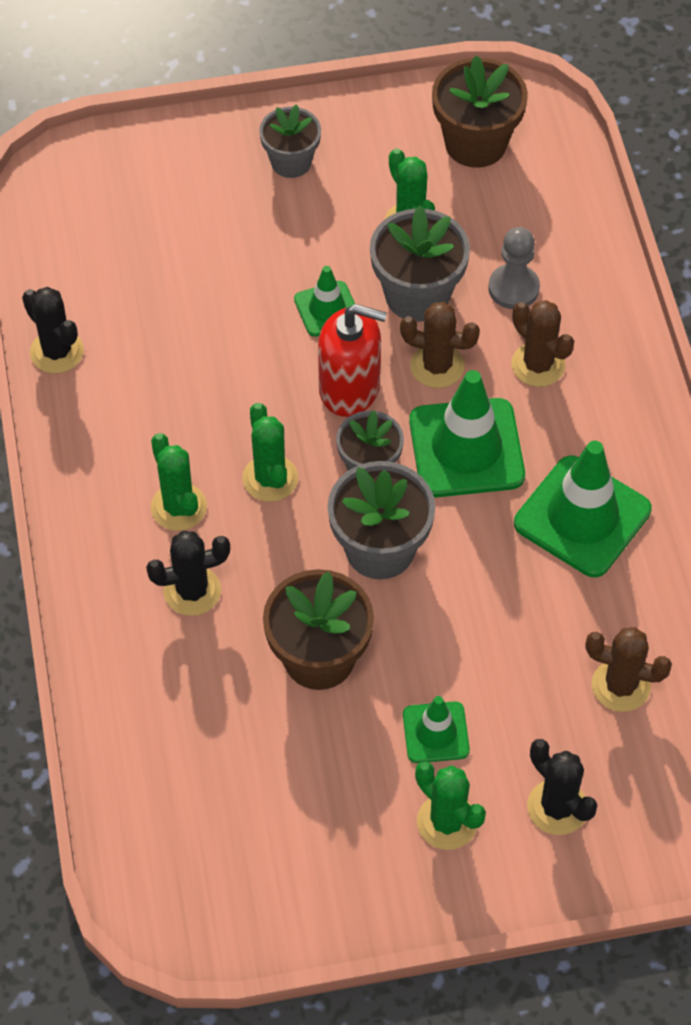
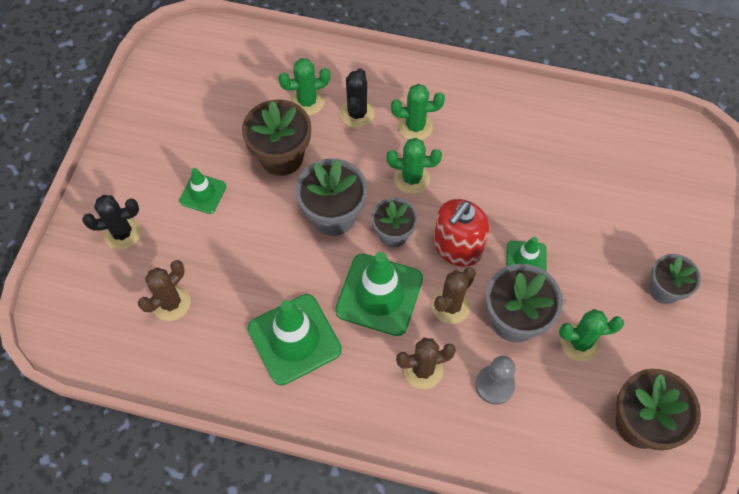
camera: 115 degrees right, 5 degrees up
black cactus [22,287,84,374] -> none
green cactus [415,761,486,850] -> green cactus moved to [278,58,330,116]

